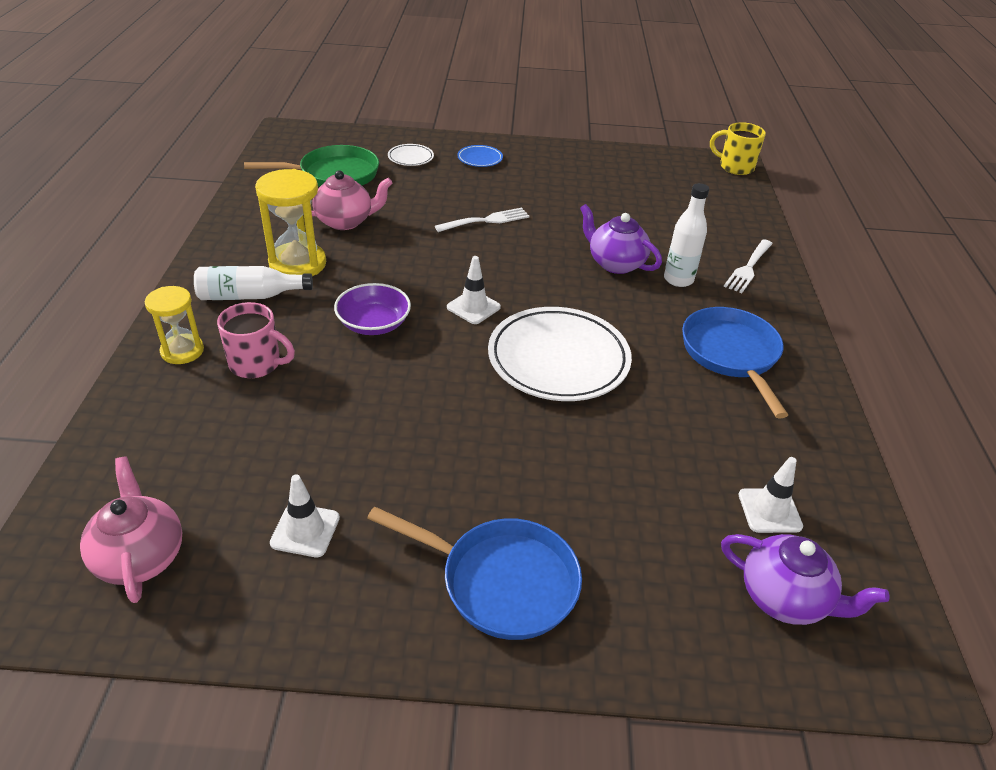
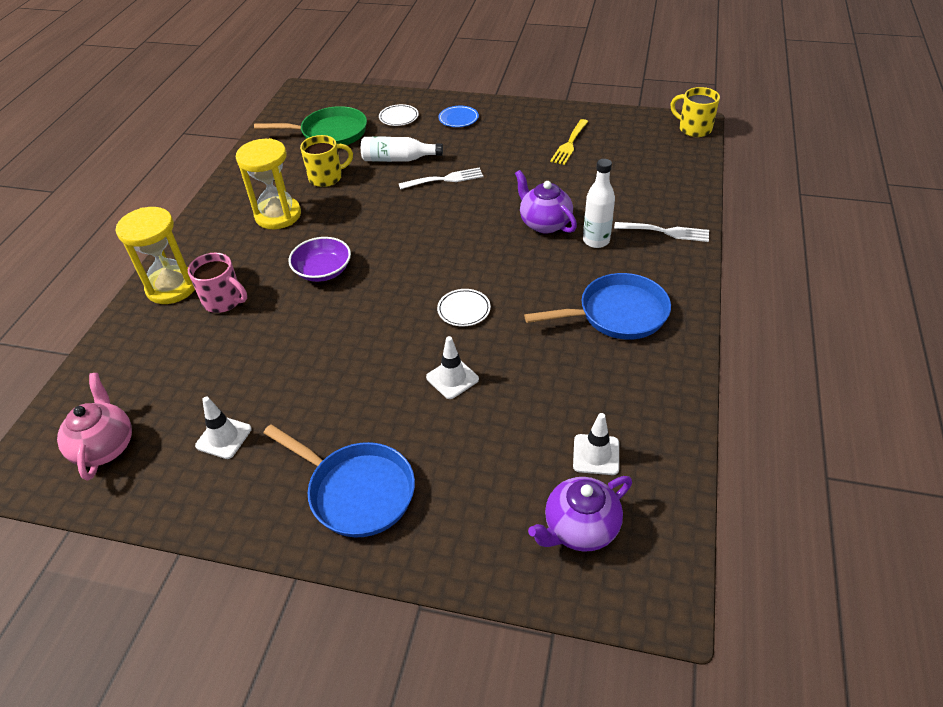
camera: 15 degrees right, 5 degrees up
yellow hourglass [145,286,204,364] -> yellow hourglass [116,207,195,304], size x1.57
white bottle [194,266,313,300] -> white bottle moved to [361,137,443,162]
pink teapot [311,170,392,230] -> yellow mug [300,135,353,187]
white traffic cone [447,256,501,324] -> white traffic cone moved to [426,336,479,399]
white plate [488,307,632,401] -> white plate [437,289,491,327], size x0.44
blue pan [682,307,788,419] -> blue pan turned 75 degrees clockwise [524,273,671,340]
purple teapot [721,534,889,625] -> purple teapot turned 105 degrees clockwise [528,476,632,552]
white fork [724,239,773,293] -> white fork turned 120 degrees counterclockwise [614,222,709,242]
none -> yellow fork [550,119,588,165]

